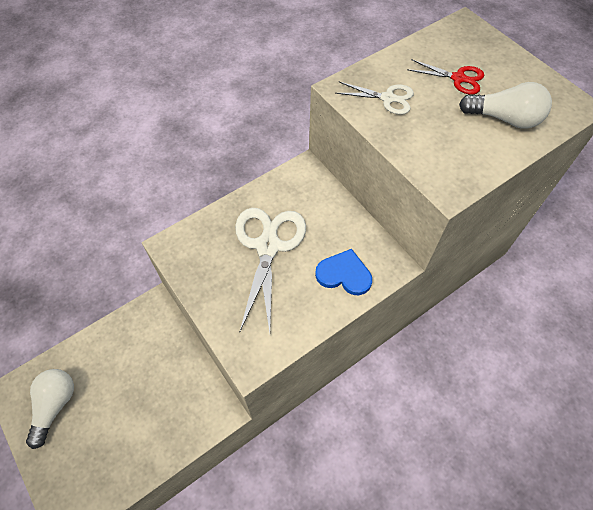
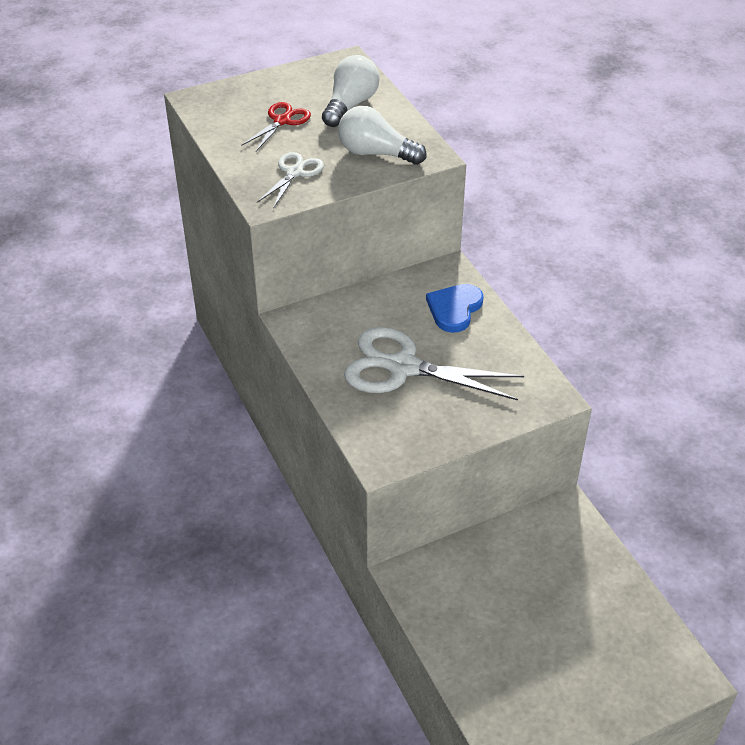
camera: 80 degrees left, 15 degrees down
white light bulb [26,369,74,449] -> white light bulb moved to [338,106,426,165]

